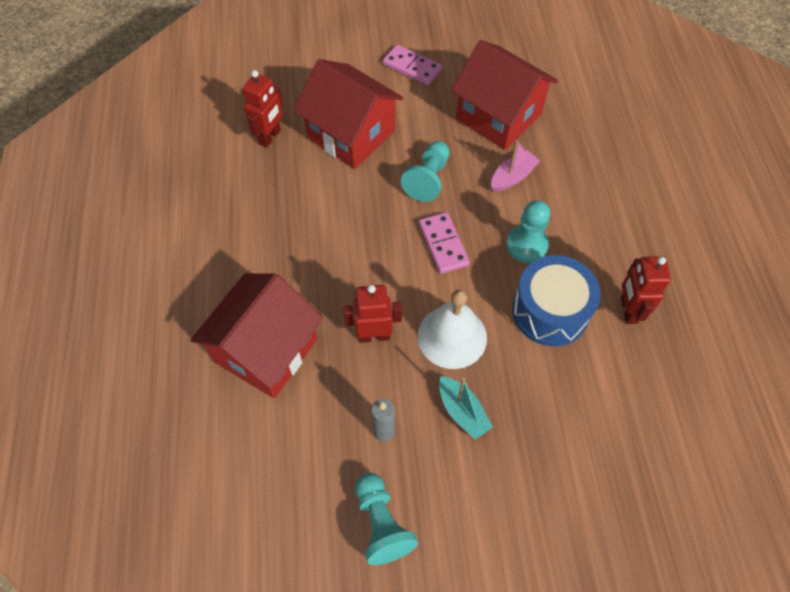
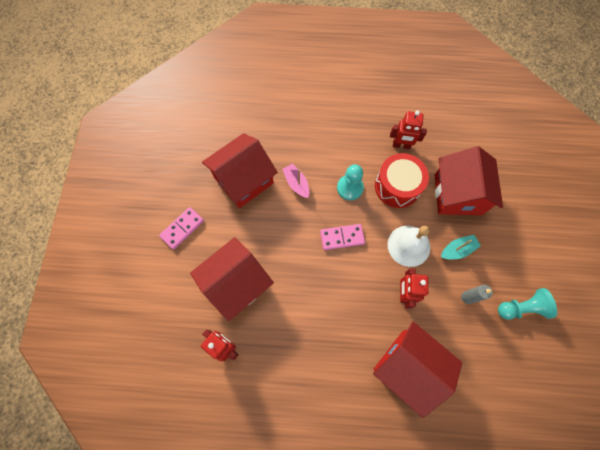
camera: 80 degrees left, 10 degrees up
turquoise pawn [401,141,450,202] -> none
blue drum [512,255,601,346] -> red drum [375,153,429,208]
none -> red house [435,146,503,215]

